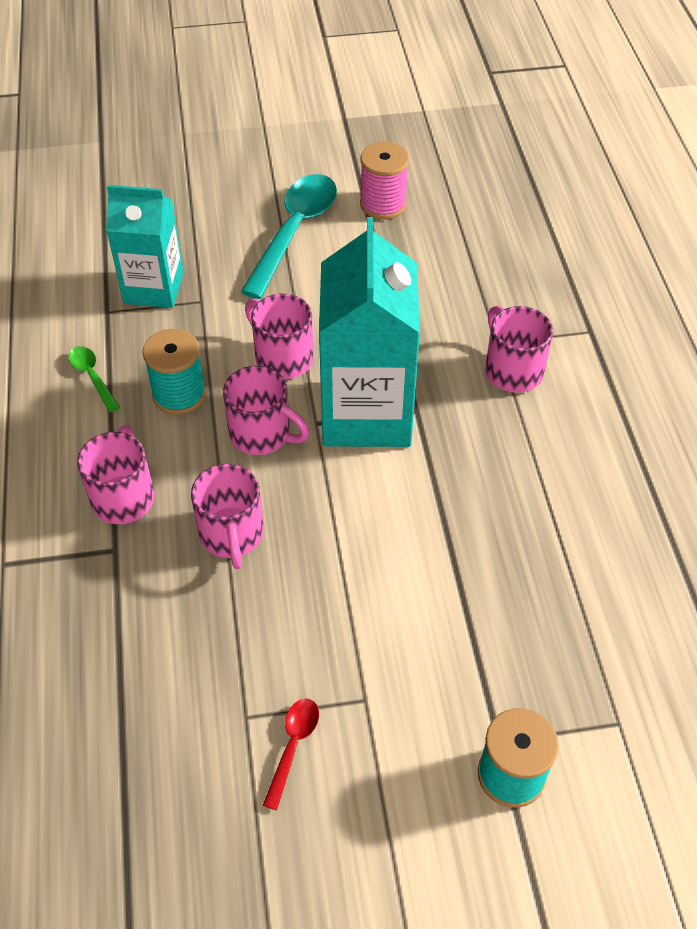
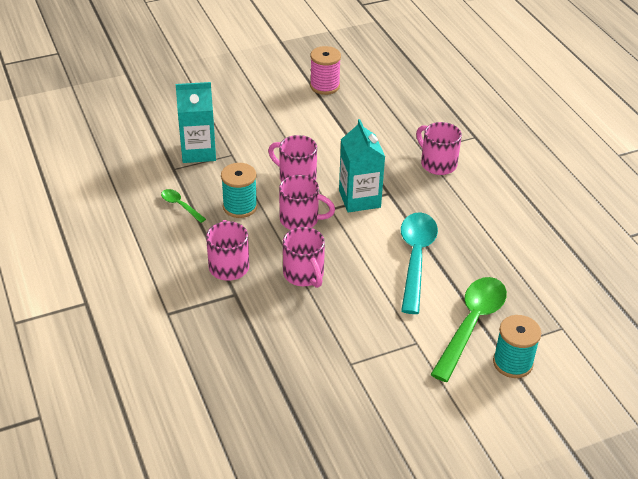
camera: 15 degrees left, 10 degrees down
turquoise spoon [241,174,337,299] -> turquoise spoon moved to [401,213,438,314]
red spoon [263,698,319,810] -> none
turquoise carton [319,217,420,447] -> turquoise carton [339,119,385,212], size x0.64
none -> green spoon [430,277,507,382]

